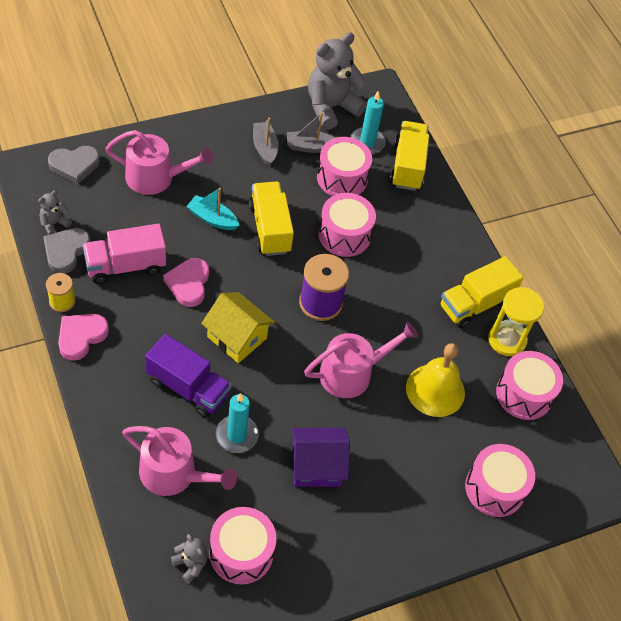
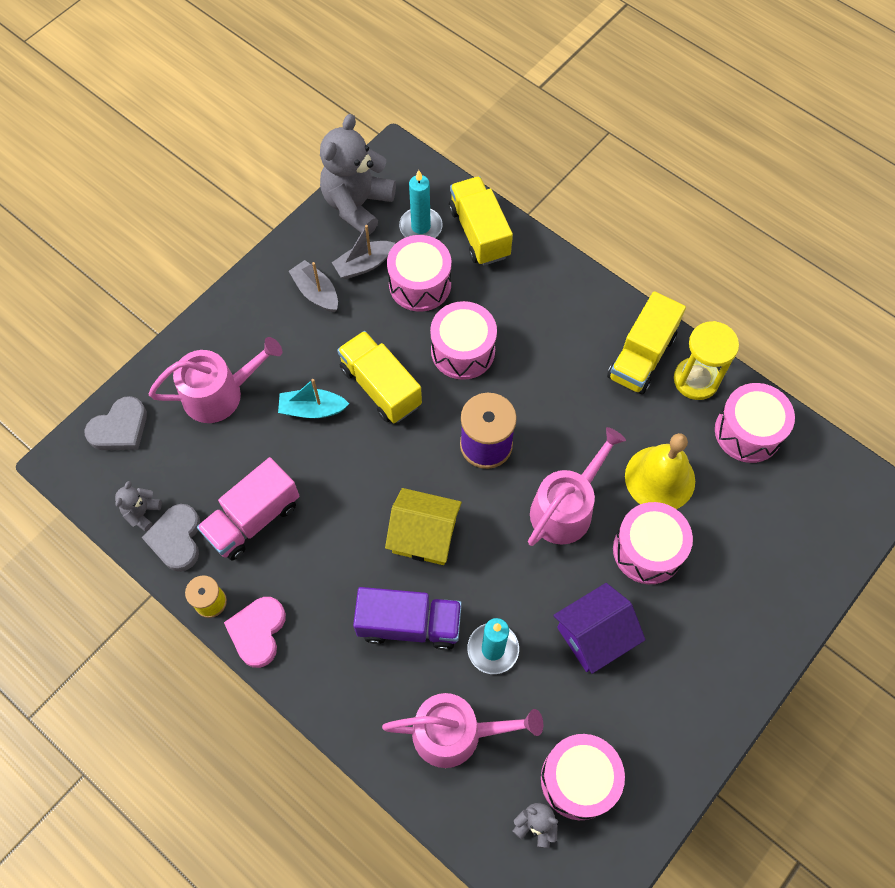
camera: 20 degrees left, 10 degrees up
pink heart [163,258,209,307] -> none
pink drum [465,444,535,517] -> pink drum moved to [613,502,693,584]

